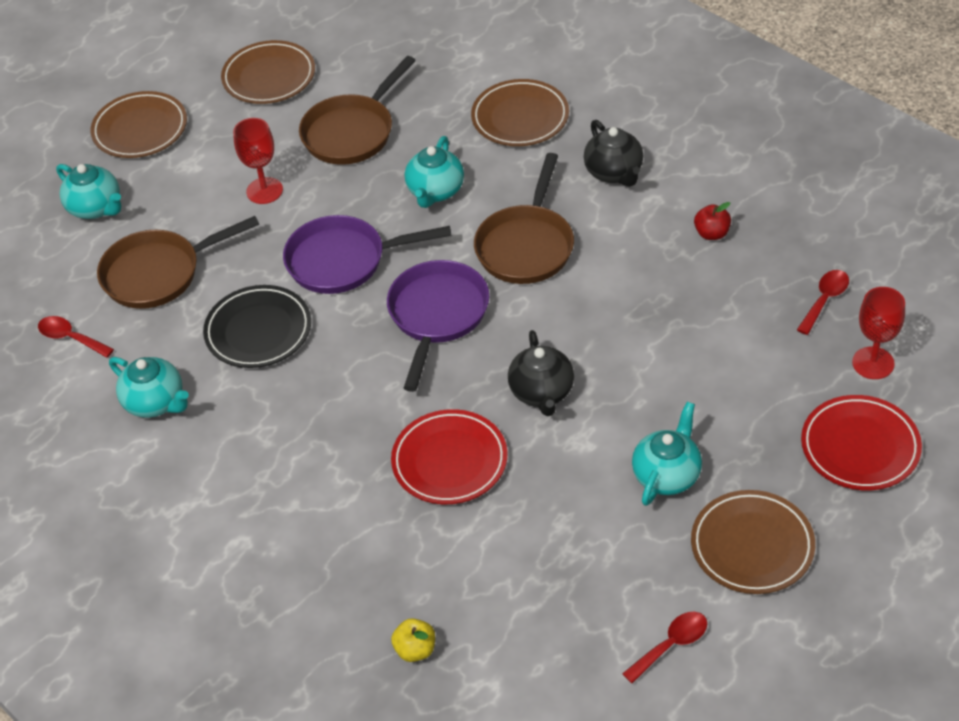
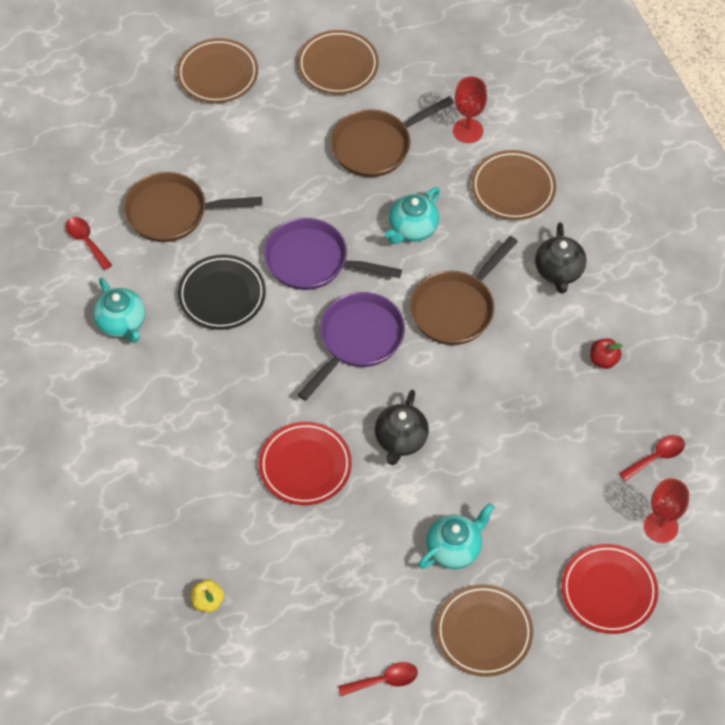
camera: 20 degrees right, 10 degrees up
turquoise teapot [56,164,121,219] -> none
red goblet [233,118,283,204] -> red goblet moved to [453,76,487,143]

